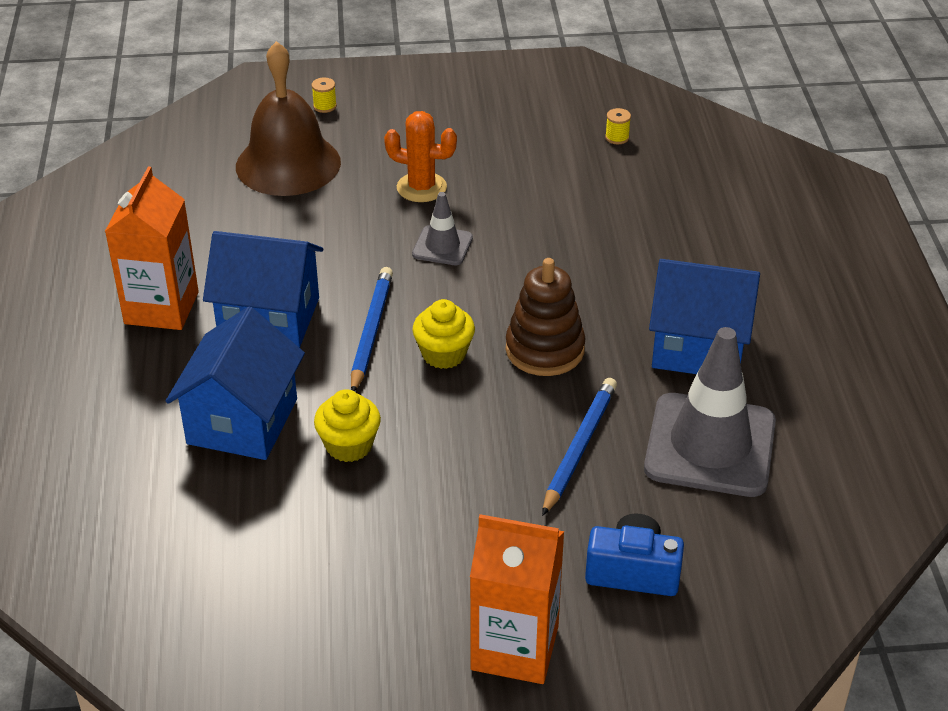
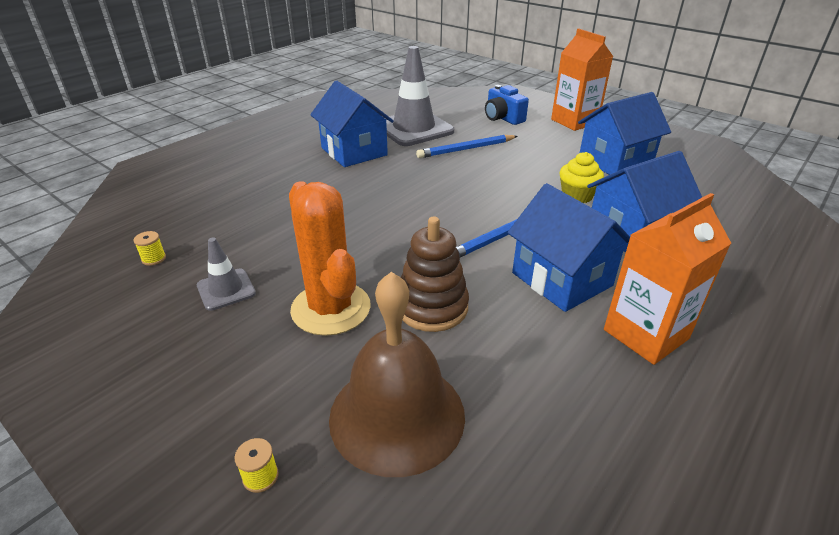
camera: 135 degrees left, 5 degrees down
orange cactus [384,111,457,202] -> orange cactus [289,181,371,336], size x1.53
grey traffic cone [412,192,473,265] -> grey traffic cone moved to [197,238,256,311]
yellow cupcake [412,299,475,369] -> none
brown stacking toy [506,258,585,376] -> brown stacking toy moved to [401,217,469,332]
none -> blue house [578,92,671,175]

